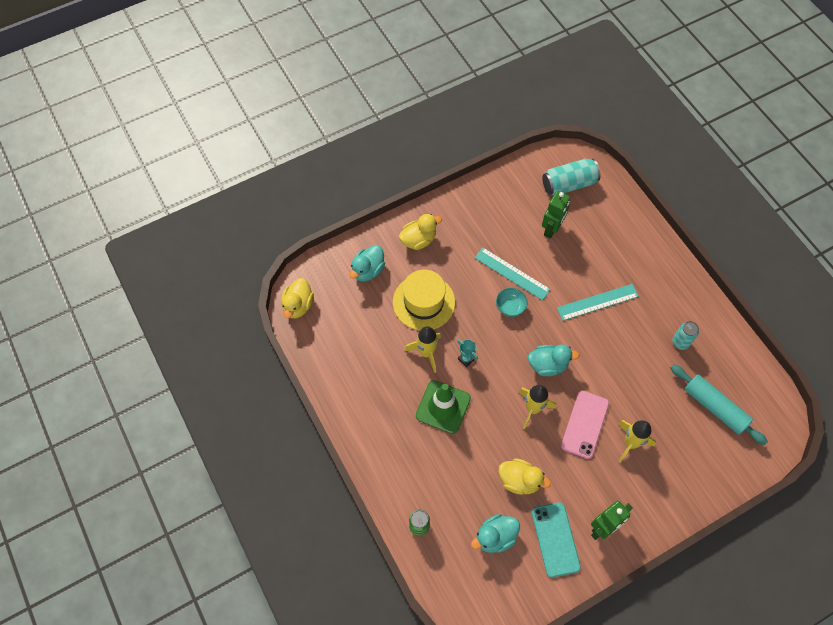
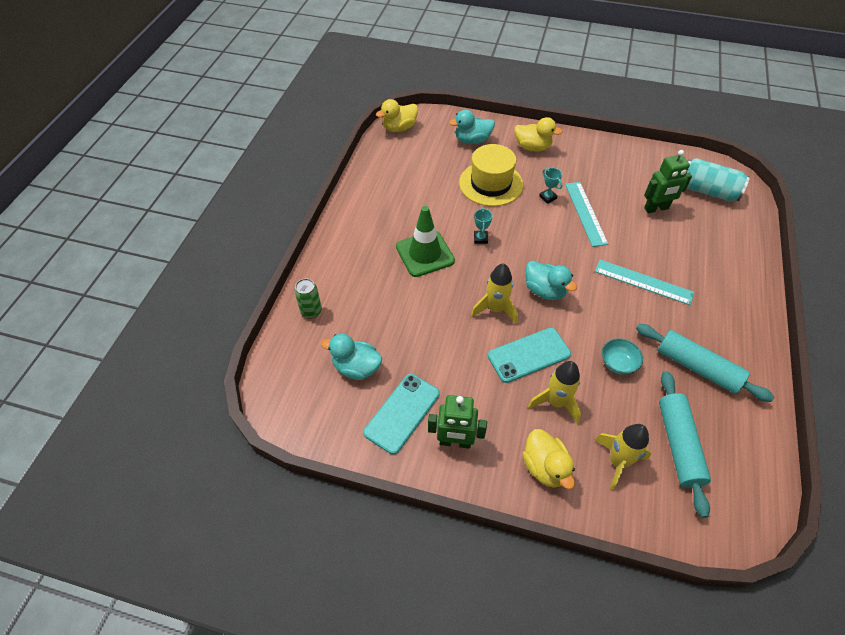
camera: 45 degrees right, 10 degrees down
yellow rocket [404,326,441,373] -> yellow rocket moved to [595,424,651,491]
turquoise bowl [496,288,528,317] -> turquoise bowl moved to [602,338,643,375]
yellow duck [499,458,551,495] -> yellow duck moved to [522,429,575,489]
pink phone [561,391,609,459] -> turquoise phone [488,328,571,383]
turquoise can [672,321,699,350] -> turquoise rolling pin [636,324,774,402]
none -> turquoise trophy [539,168,562,204]

